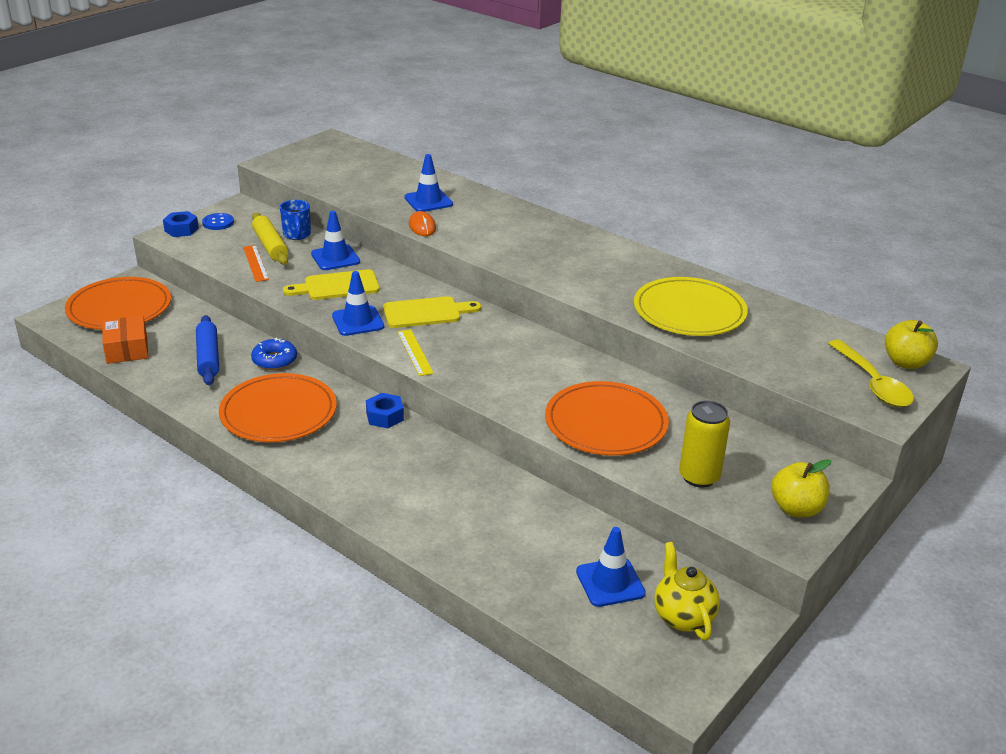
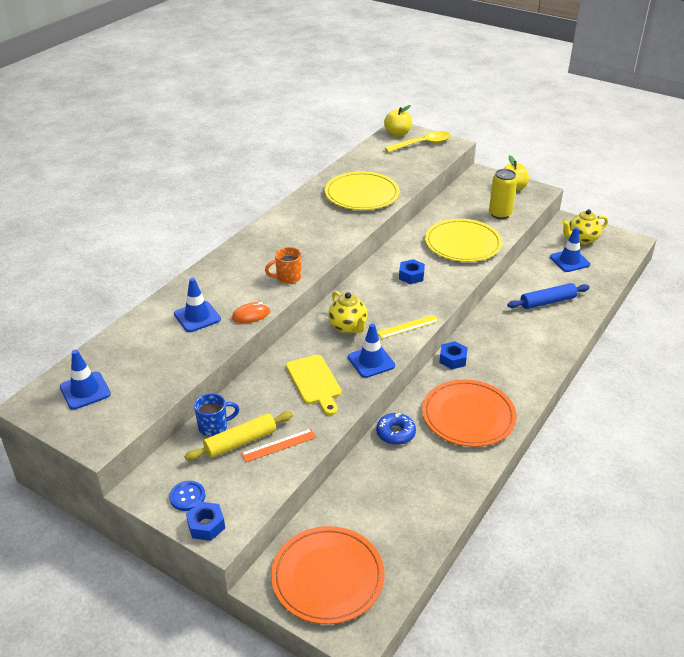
camera: 95 degrees left, 5 degrees up
orange box [102,316,149,364] -> none
blue rolling pin [196,315,219,385] -> blue rolling pin moved to [507,283,590,309]
blue traffic cone [311,211,360,270] -> blue traffic cone moved to [60,350,111,410]
yellow cutting board [383,296,481,328] -> yellow teapot [328,291,368,333]
orange plate [545,381,669,456] -> yellow plate [425,219,502,262]
none -> orange mug [265,247,302,284]
none -> blue nut [399,259,425,284]

